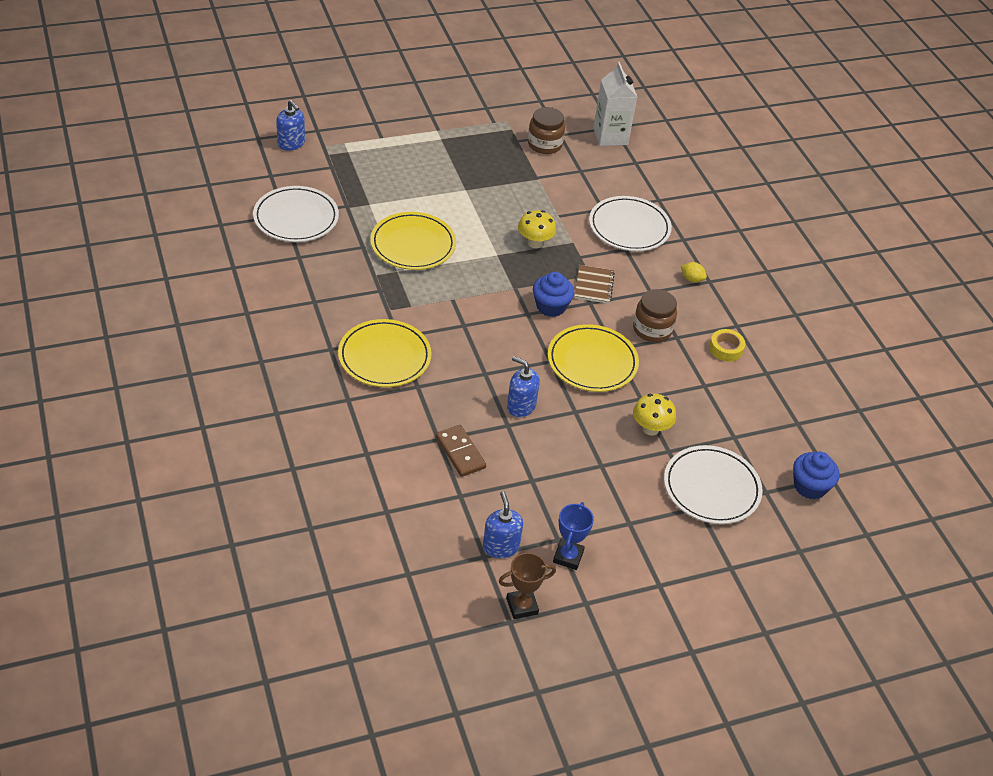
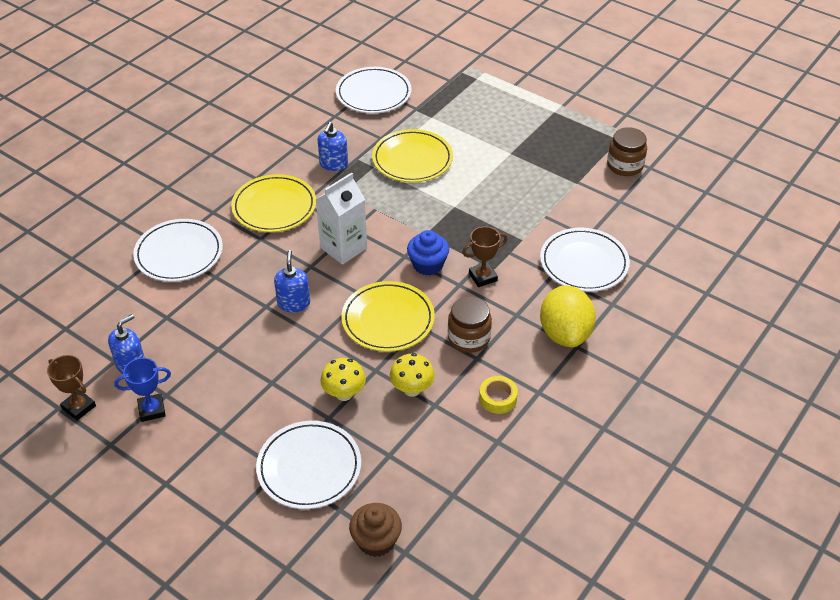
camera: 60 degrees right, 0 degrees up
blue soap dispenser [276,100,305,151] -> blue soap dispenser moved to [317,122,348,171]
brown domino [436,425,486,477] -> none
yellow mushroom [518,210,556,248] -> yellow mushroom moved to [390,353,435,397]
brown notebook [575,265,615,304] -> brown trophy [462,226,507,287]
white carton [593,62,637,146] -> white carton moved to [316,172,367,265]
yellow lemon [681,262,707,282] -> yellow lemon [540,285,596,347], size x2.49
blue cupcake [793,452,839,500] -> brown cupcake [349,503,402,557]
none -> white plate [133,219,223,282]

